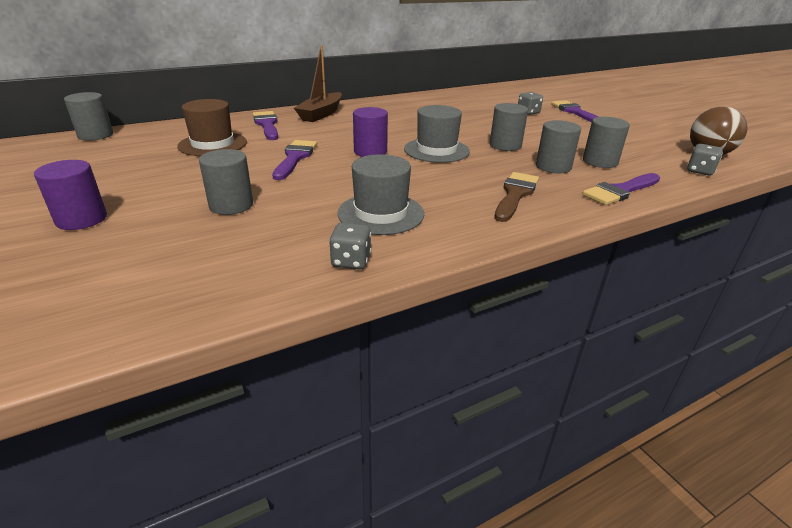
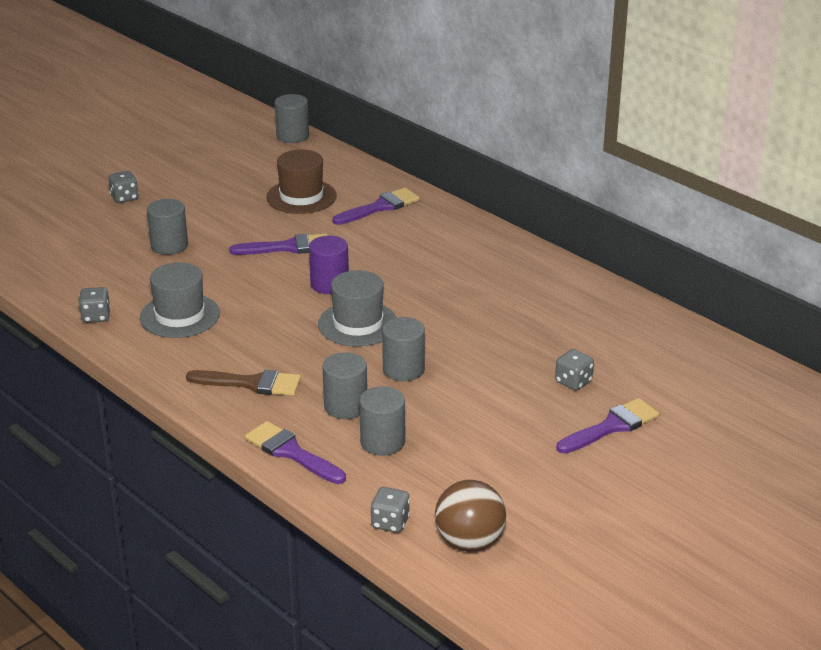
camera: 75 degrees right, 0 degrees up
purple cylinder [34,160,107,230] -> grey dice [109,171,139,203]
brown boat [294,46,342,122] -> none

